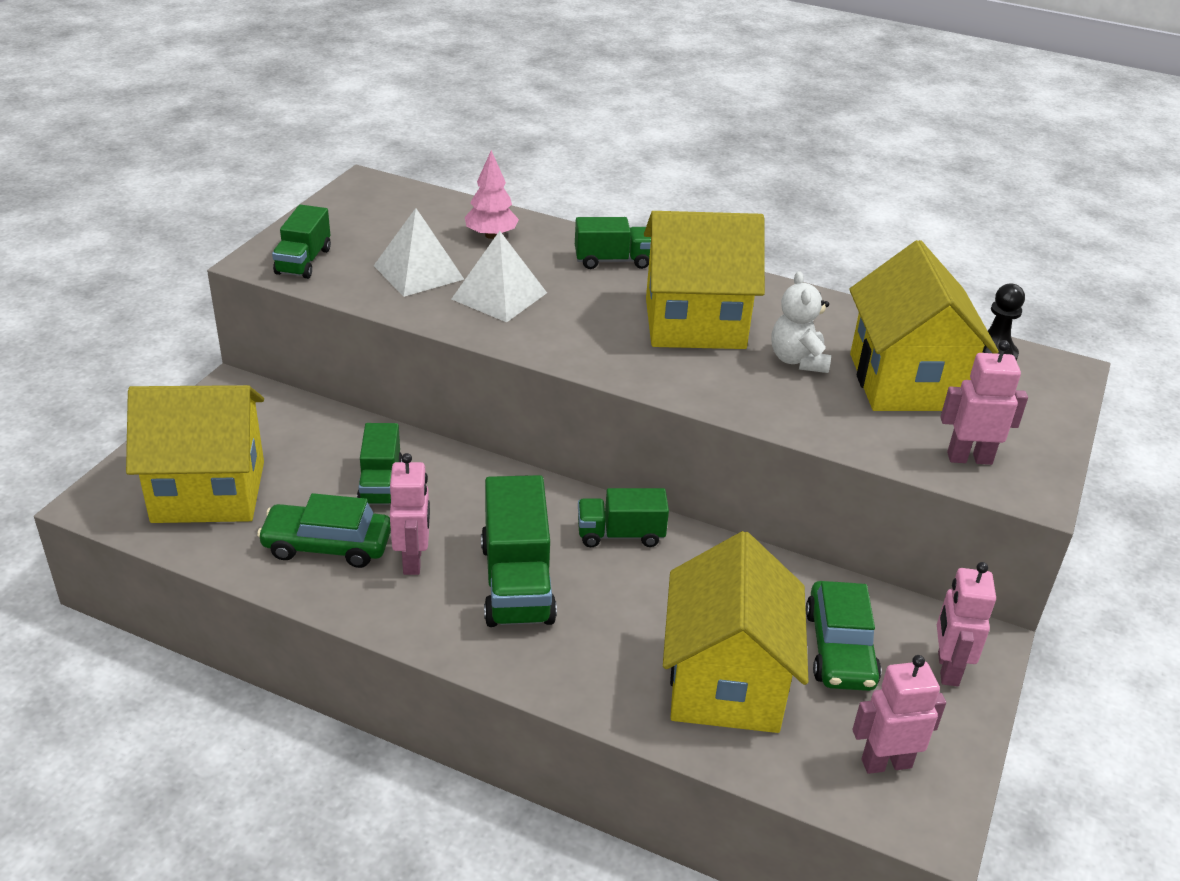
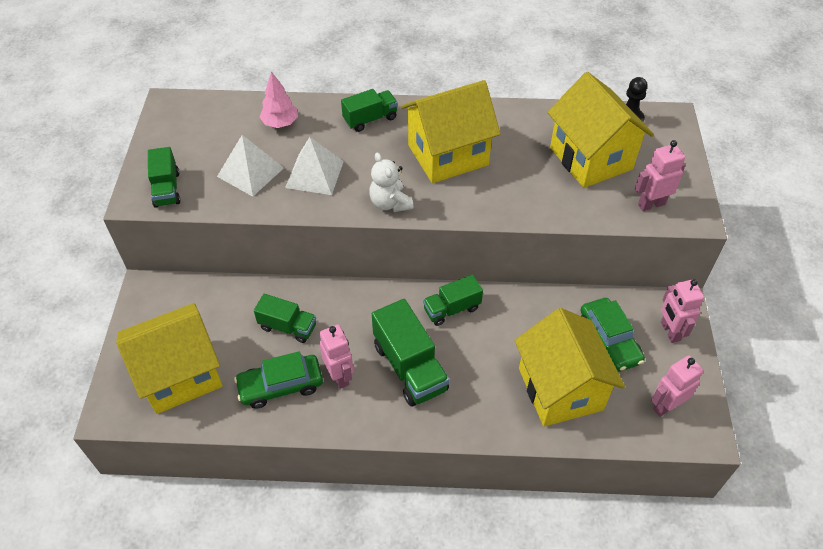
camera: 20 degrees left, 15 degrees up
green truck [357,423,403,505] -> green truck turned 45 degrees counterclockwise [254,294,316,343]
white teddy bear [771,271,831,373] -> white teddy bear moved to [369,152,413,212]

